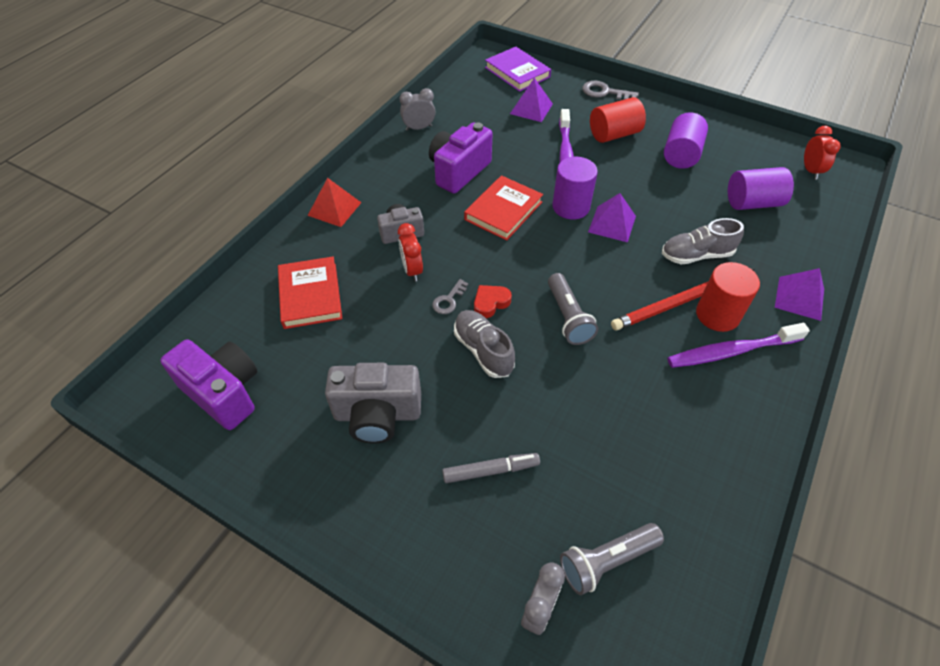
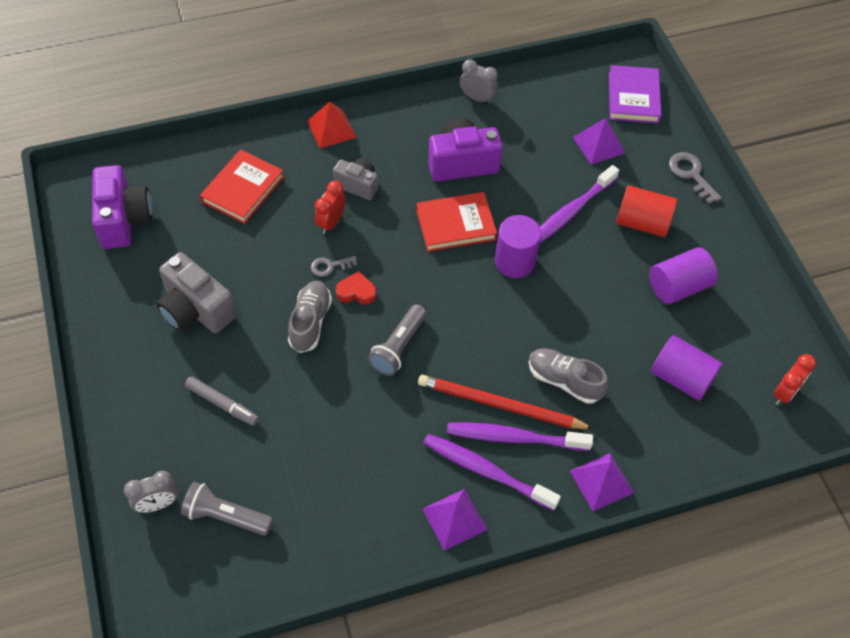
camera: 40 degrees right, 5 degrees up
purple pyramid [588,193,636,242] -> purple pyramid moved to [422,489,488,551]
red cylinder [696,262,760,332] -> purple toothbrush [447,423,593,451]

